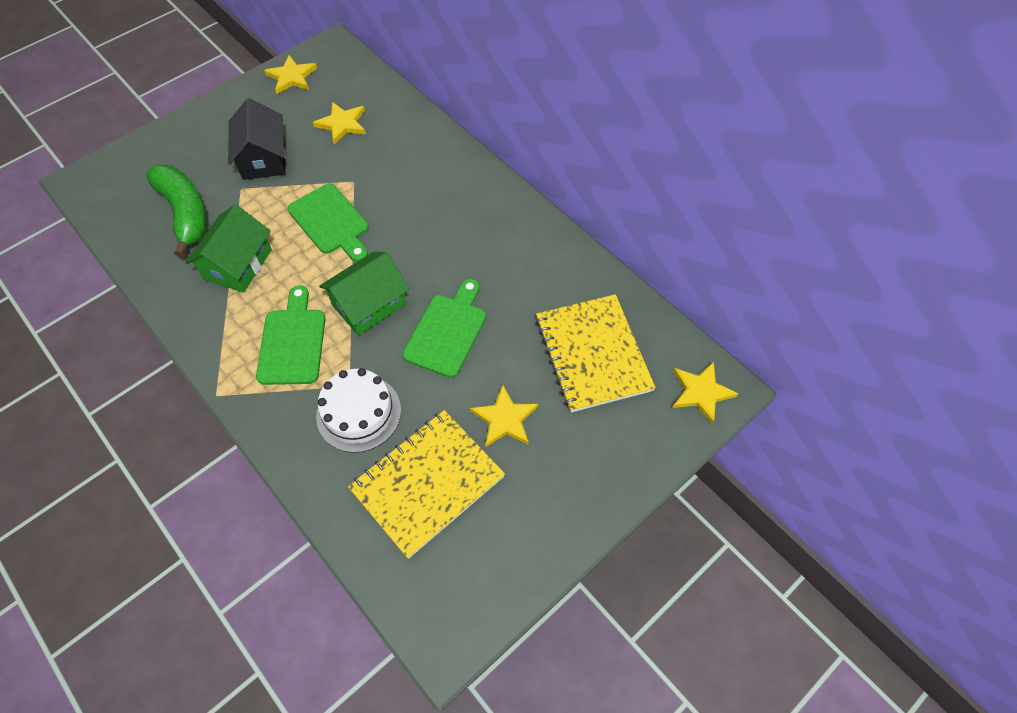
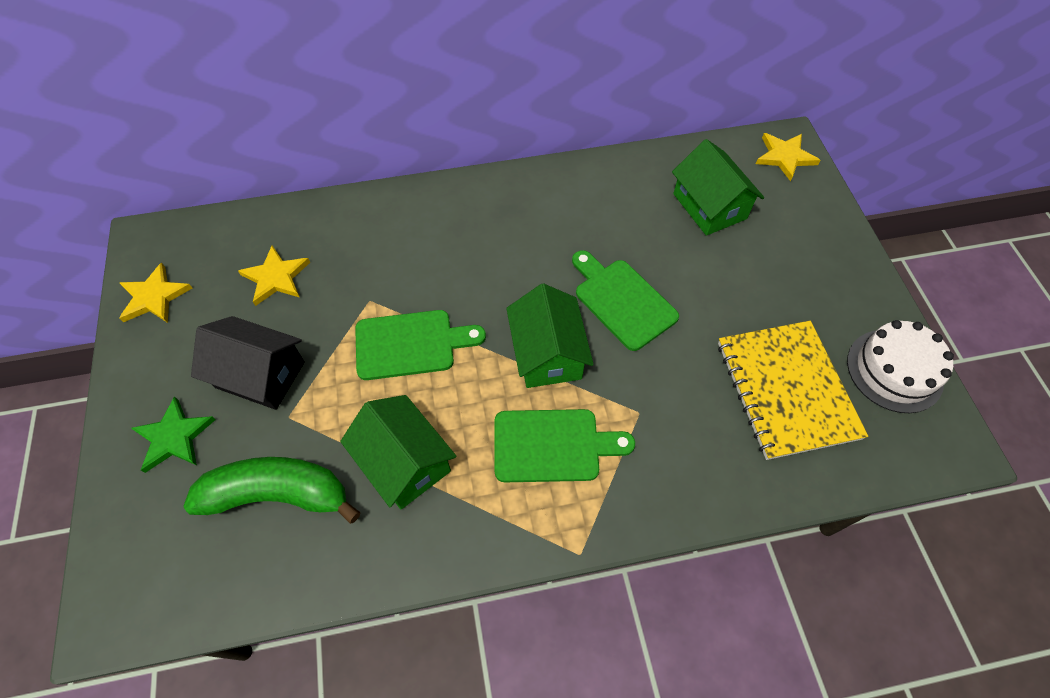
camera: 60 degrees left, 0 degrees up
green cutting board [256,285,326,385] -> green cutting board turned 150 degrees clockwise [494,409,635,482]
white cake [316,368,401,453] -> white cake moved to [847,320,954,413]
yellow star [470,384,538,448] -> none
yellow notebook [536,294,656,412] -> green house [672,139,764,236]
none -> green star [131,396,216,473]

